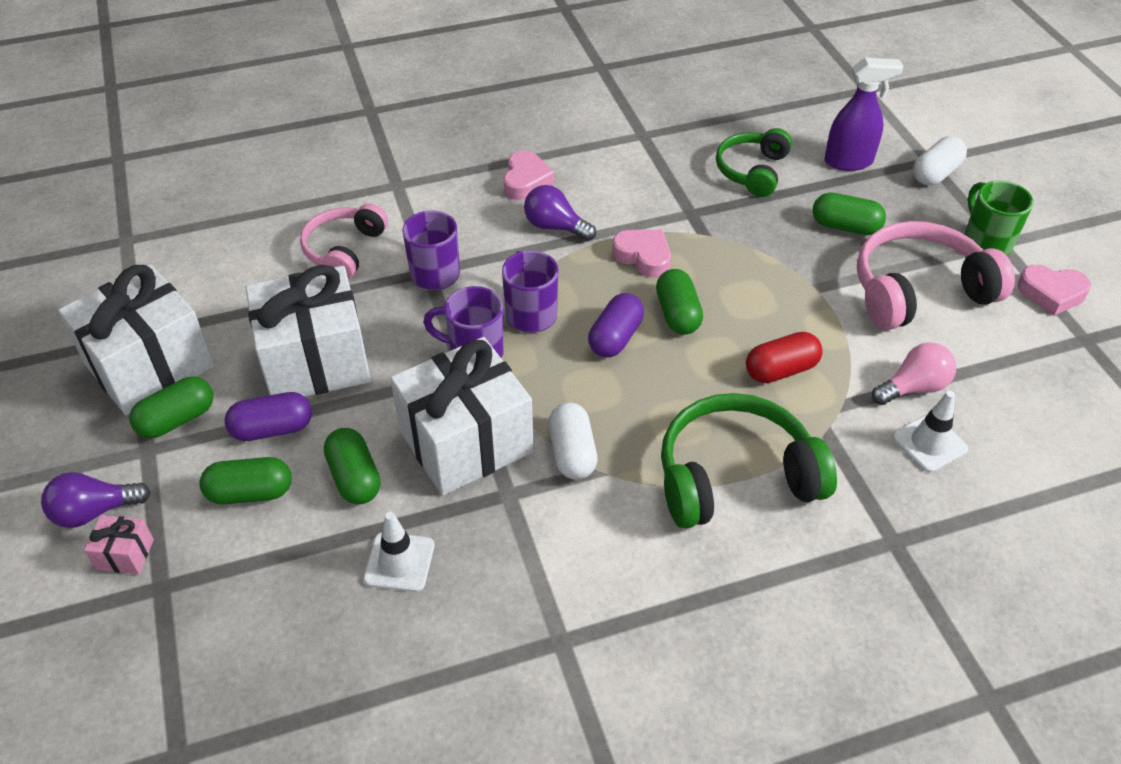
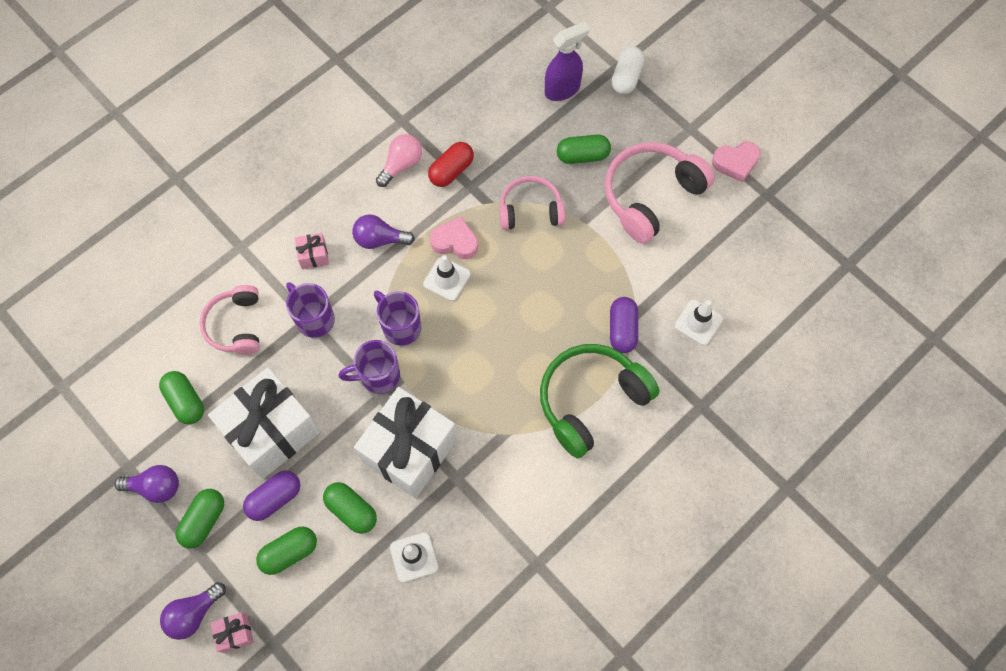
camera: 25 degrees left, 20 degrees up
white gift [58,264,214,415] -> purple light bulb [114,465,179,503]
pink heart [503,151,554,200] -> none
white capsule [549,402,598,480] -> none
purple capsule [588,293,644,358] -> purple capsule moved to [610,297,638,353]
green capsule [656,269,703,334] -> green capsule moved to [159,371,204,424]
green headphones [716,128,792,197] -> none
red capsule [746,332,823,383] -> red capsule moved to [428,142,474,187]
pink light bulb [872,342,956,405] -> pink light bulb moved to [376,134,422,187]
green mug [964,181,1033,255] -> none
none -> pink gift [295,233,329,269]
none -> white traffic cone [423,255,471,301]
none -> pink headphones [499,176,565,230]

